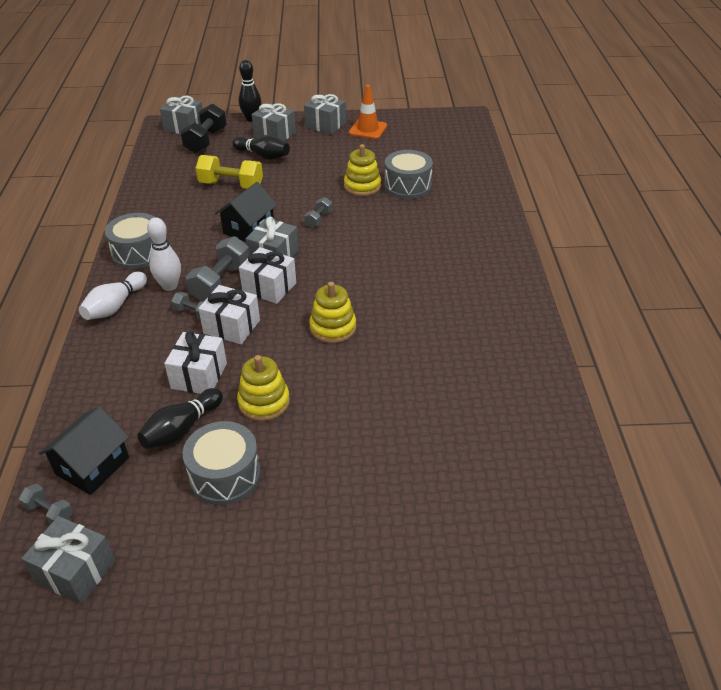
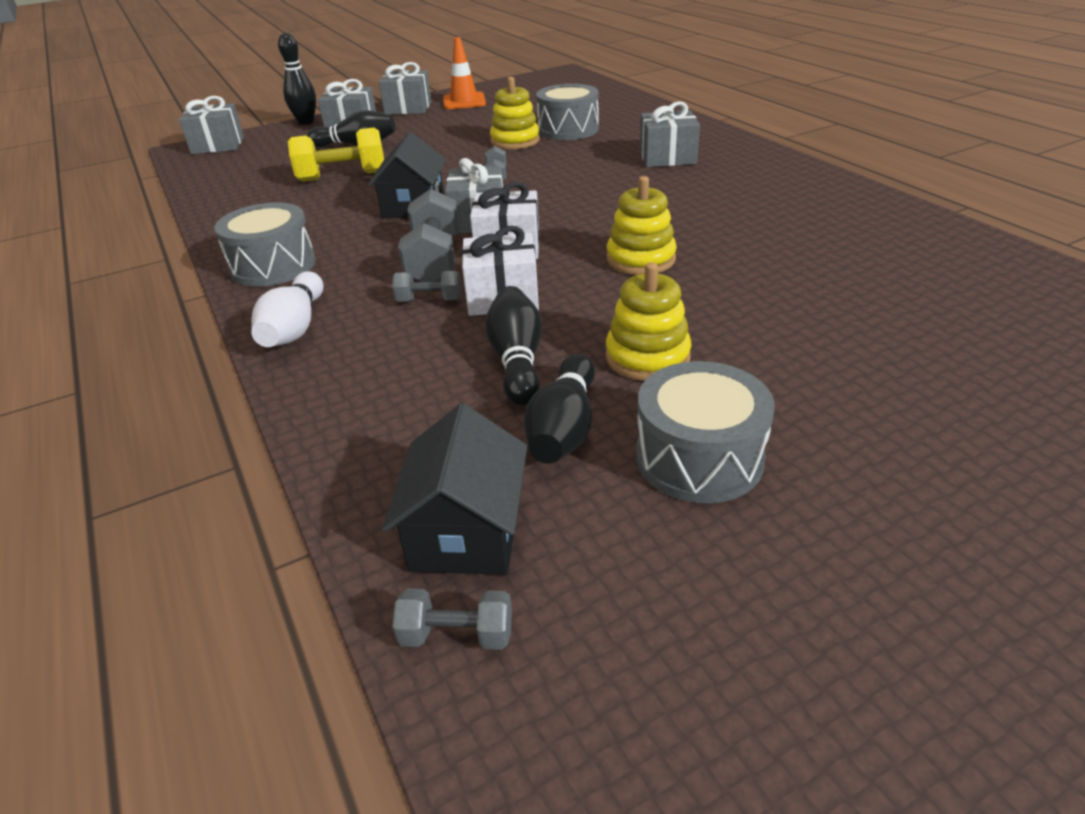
camera: 25 degrees left, 5 degrees down
grey gift [21,516,115,604] -> grey gift moved to [640,101,700,167]
white bowling pin [147,217,181,291] -> none
white gift [164,331,227,394] -> black bowling pin [485,286,542,405]
black dumbbell [180,104,227,153] -> none

